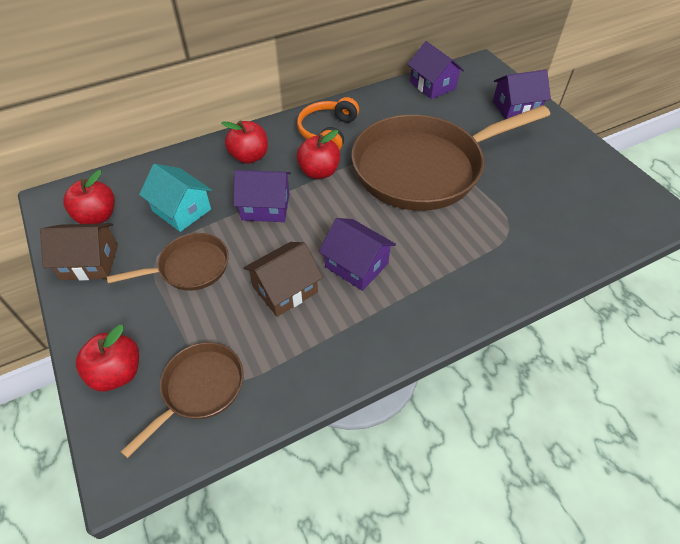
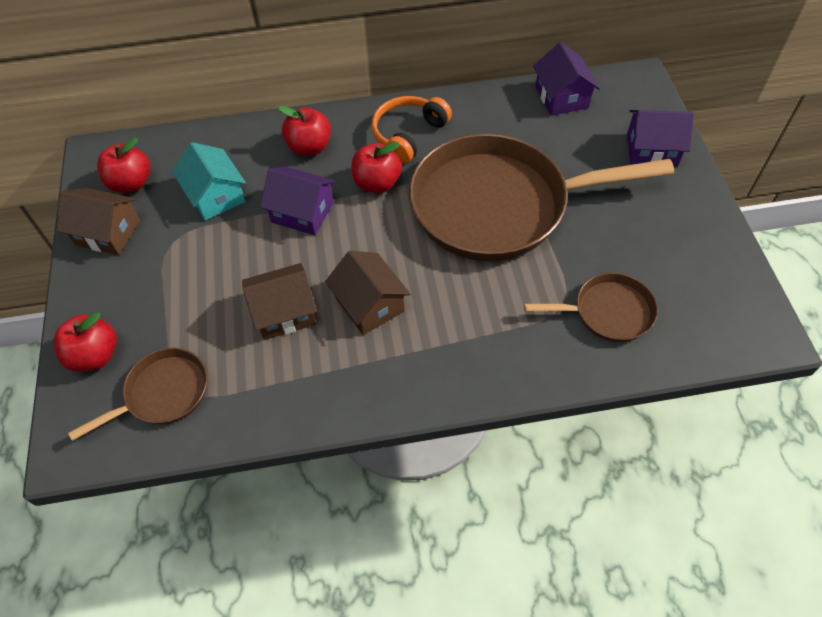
camera: 20 degrees right, 5 degrees up
brown pan [107,233,229,291] -> brown pan moved to [524,273,658,342]
purple house [319,218,396,291] -> brown house [325,251,410,335]

